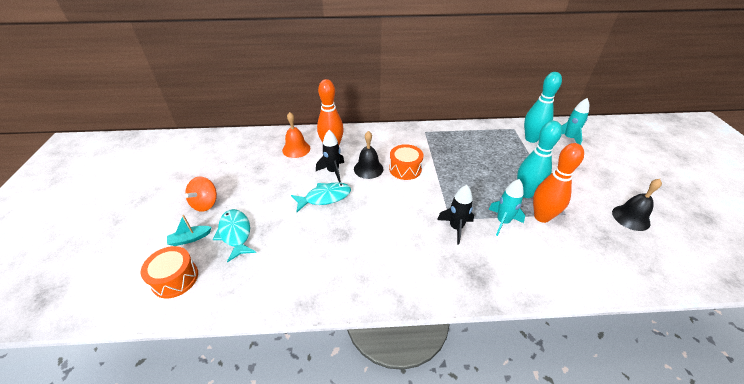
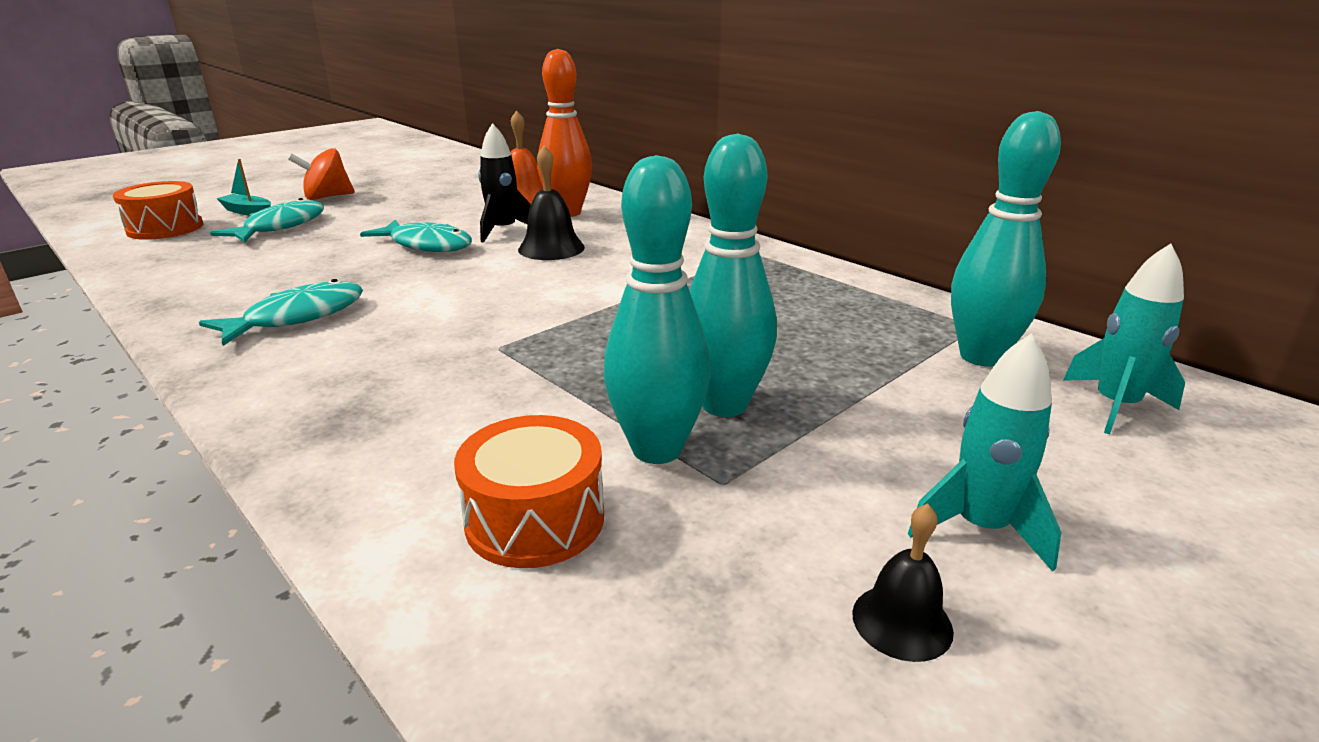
camera: 50 degrees right, 15 degrees down
orange drum [389,144,423,180] -> orange drum moved to [454,415,604,568]
black rocket [437,185,474,244] -> none
turquoise rocket [488,179,525,236] -> turquoise rocket moved to [908,333,1062,571]
orange bowling pin [533,143,584,223] -> turquoise bowling pin [603,155,711,464]
black bell [612,179,662,231] -> black bell [852,503,954,662], size x0.65
none -> turquoise fish [199,279,363,346]

